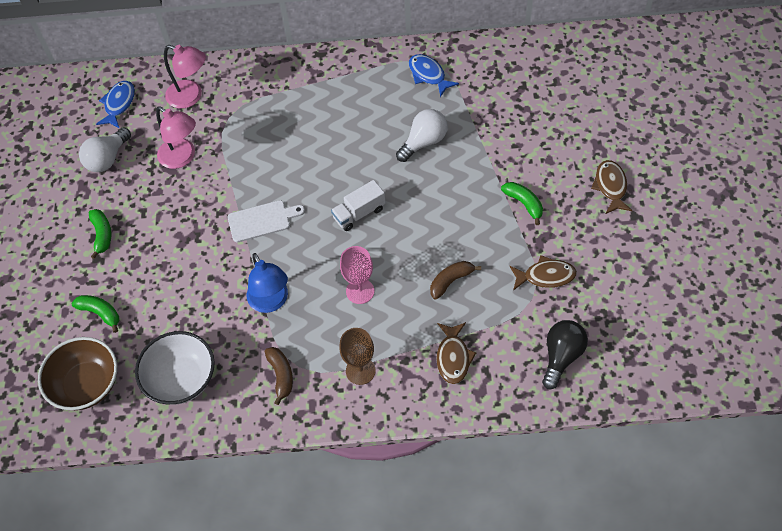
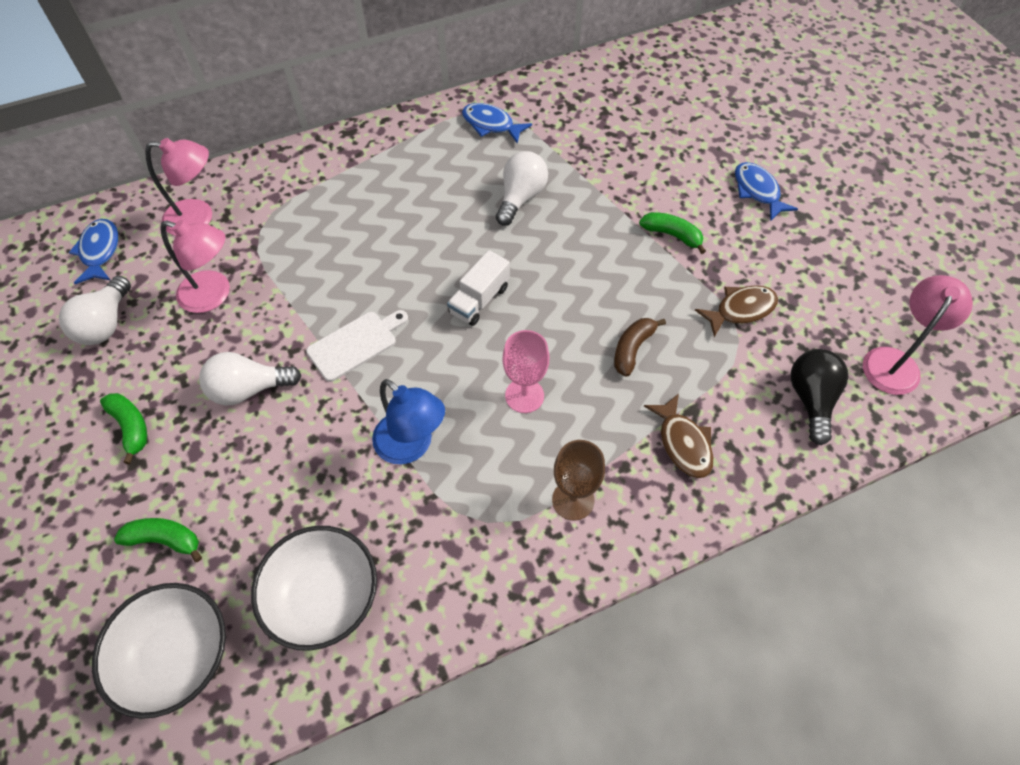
camera: 25 degrees left, 0 degrees up
brown bowl [38,337,117,410] -> white bowl [92,583,226,719]
brown banana [265,347,293,405] -> none
brown fish [591,160,633,214] -> blue fish [735,162,798,221]
none -> white light bulb [199,352,302,405]
none -> pink lamp [863,275,973,395]

